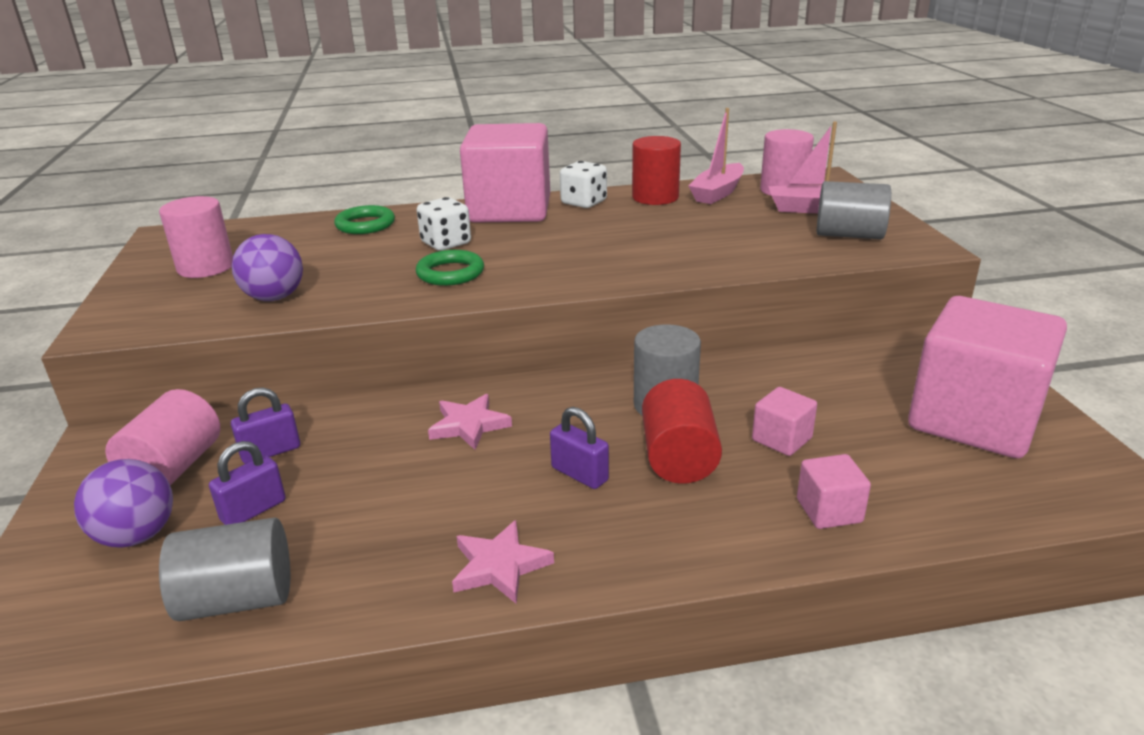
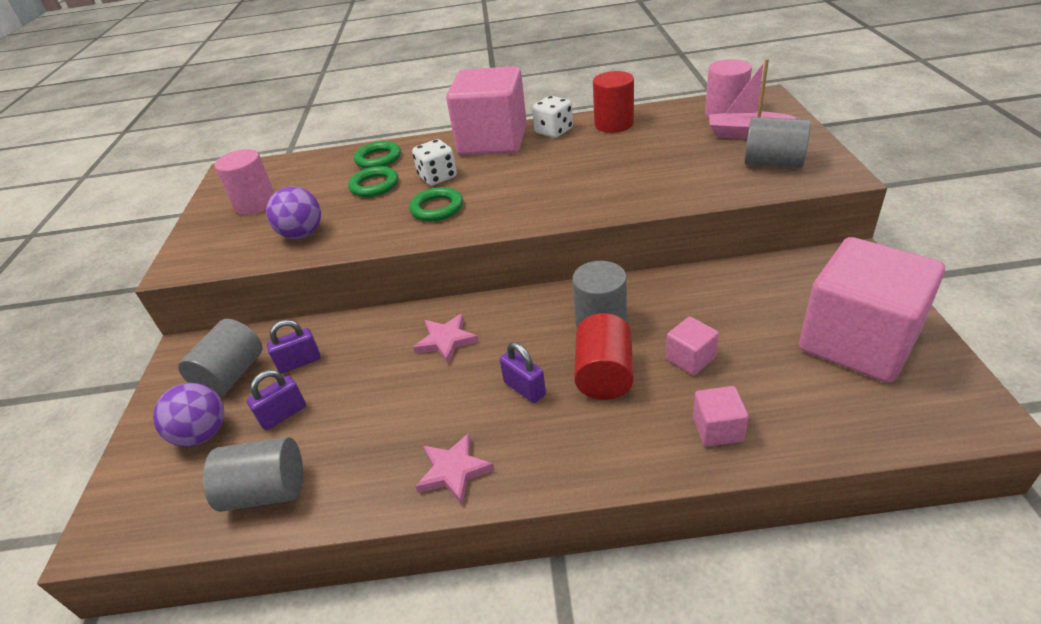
camera: 10 degrees right, 10 degrees up
pink cylinder [105,389,220,485] -> grey cylinder [178,319,262,397]
pink boat [689,108,744,204] -> none
none -> green ring [348,166,398,197]

